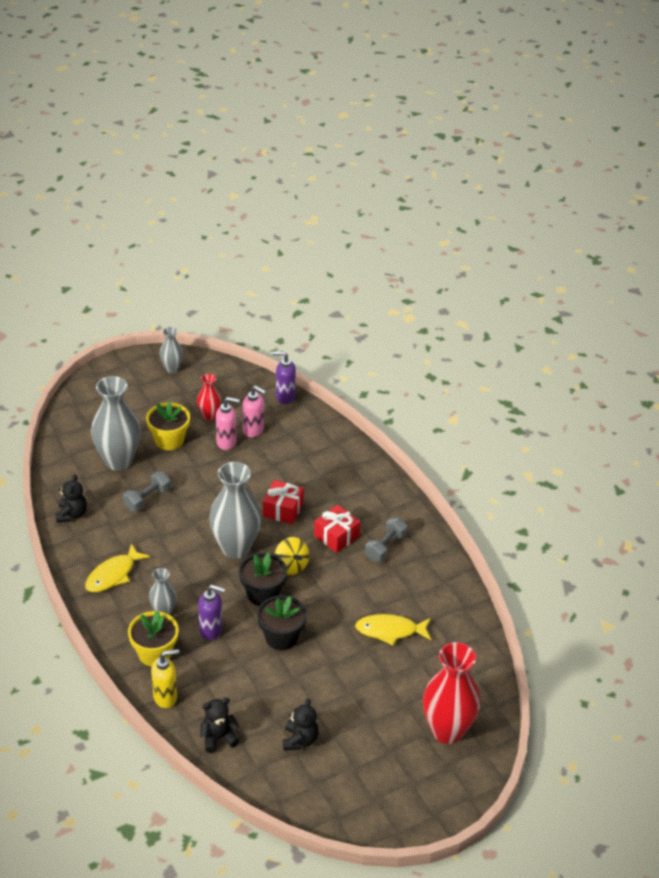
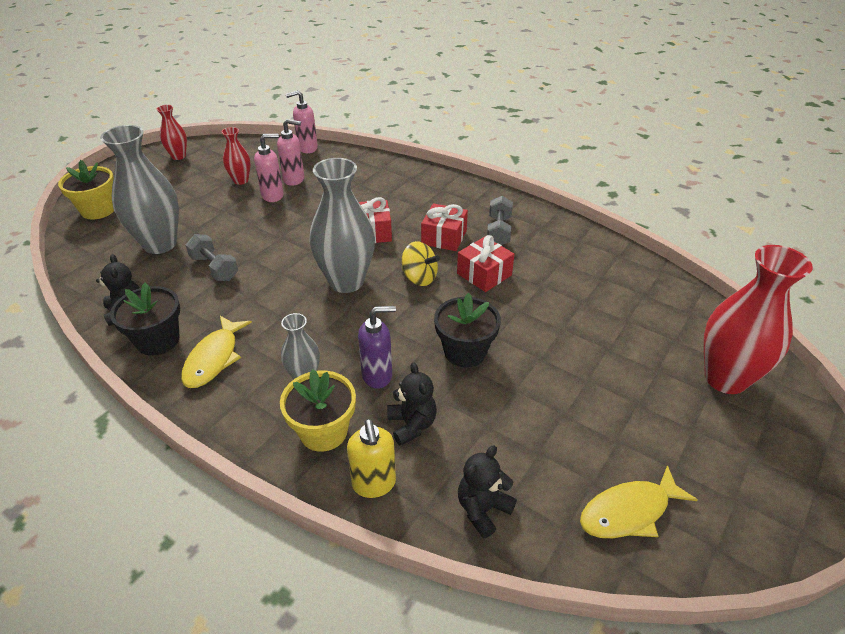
camera: 25 degrees left, 0 degrees up
grey dumbbell [123,471,171,512] -> grey dumbbell turned 60 degrees counterclockwise [186,234,238,281]
yellow flower pot [146,401,190,450] -> yellow flower pot moved to [58,160,114,220]
yellow soap dispenser [151,649,179,708] -> yellow soap dispenser turned 120 degrees clockwise [347,419,396,498]
grey vase [160,327,183,373] -> red vase [157,105,187,160]
black flower pot [239,552,287,606] -> black flower pot moved to [110,283,180,356]
purple soap dispenser [272,351,296,404] -> pink soap dispenser [286,90,318,153]
black teddy bear [283,698,319,751] -> black teddy bear moved to [387,363,437,446]
yellow fish [355,614,431,645] -> yellow fish moved to [580,465,698,538]
none -> red gift [457,235,515,292]

